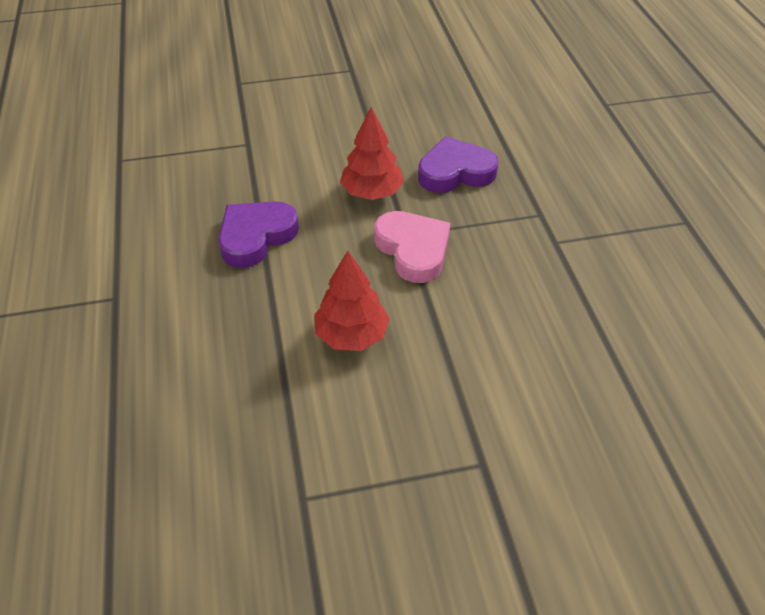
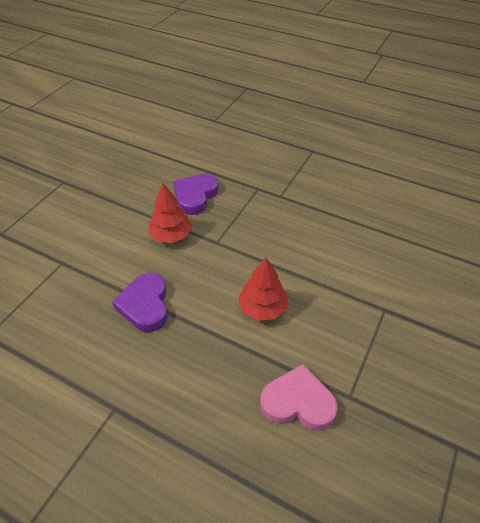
camera: 50 degrees left, 0 degrees up
pink heart [374,211,450,283] -> pink heart moved to [260,364,338,431]

